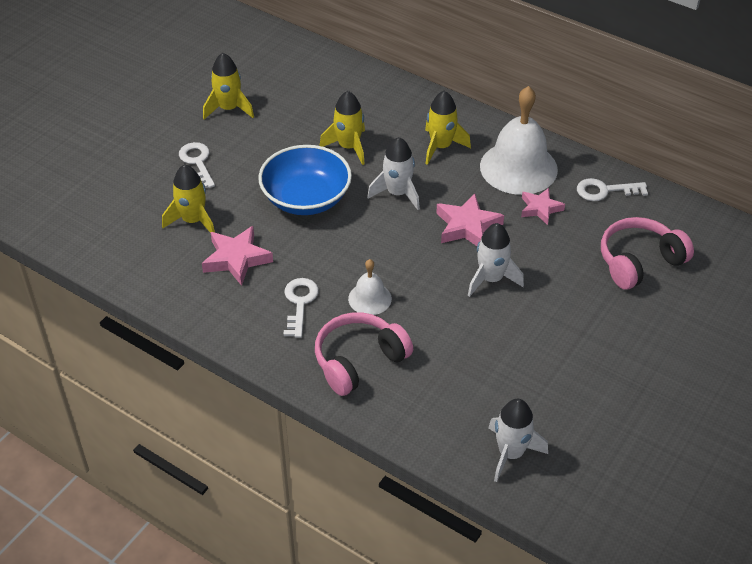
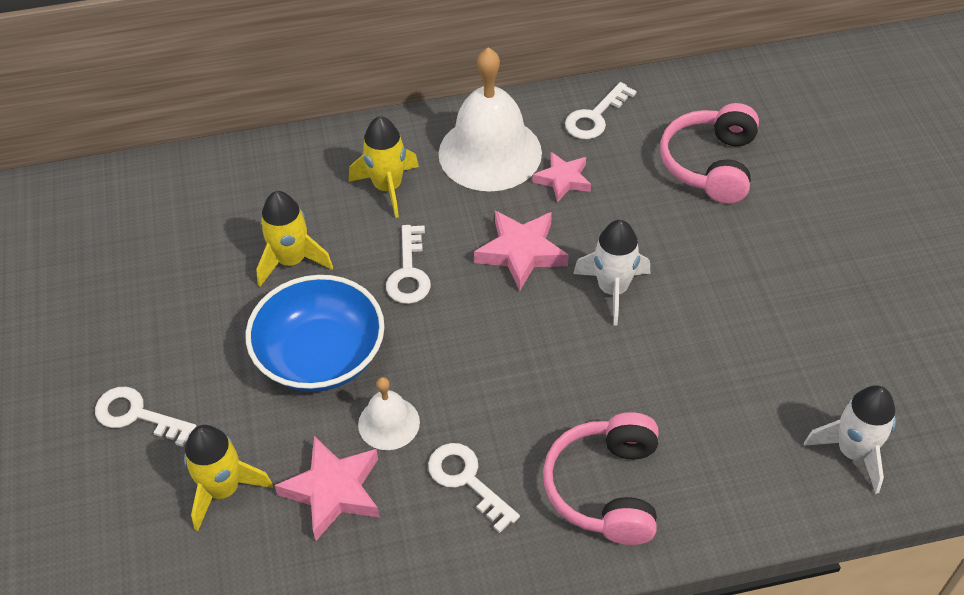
camera: 45 degrees left, 5 degrees up
yellow rocket [203,53,254,119] -> none
white bell [348,259,392,315] -> white bell moved to [358,377,420,450]
white rocket [367,137,420,210] -> white key [386,225,431,304]

